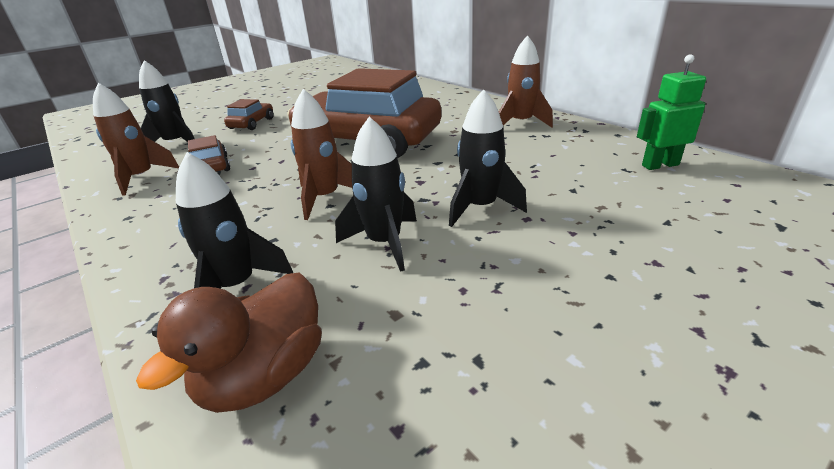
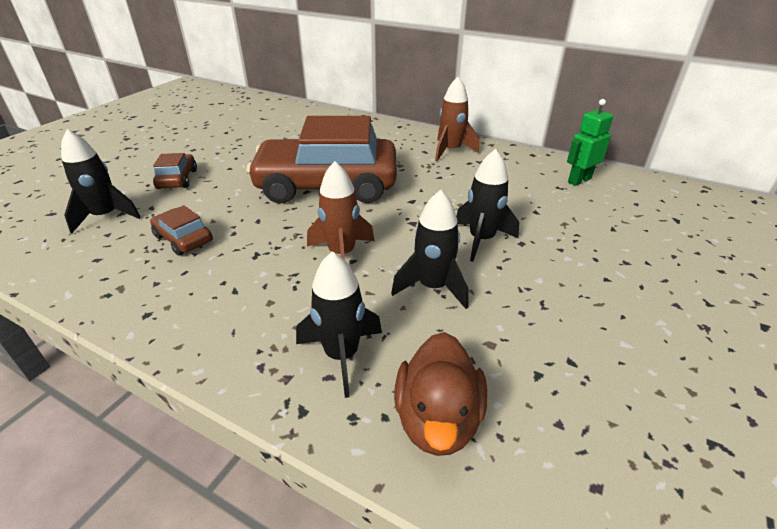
camera: 25 degrees left, 5 degrees up
brown rocket [93,83,179,196] -> none

